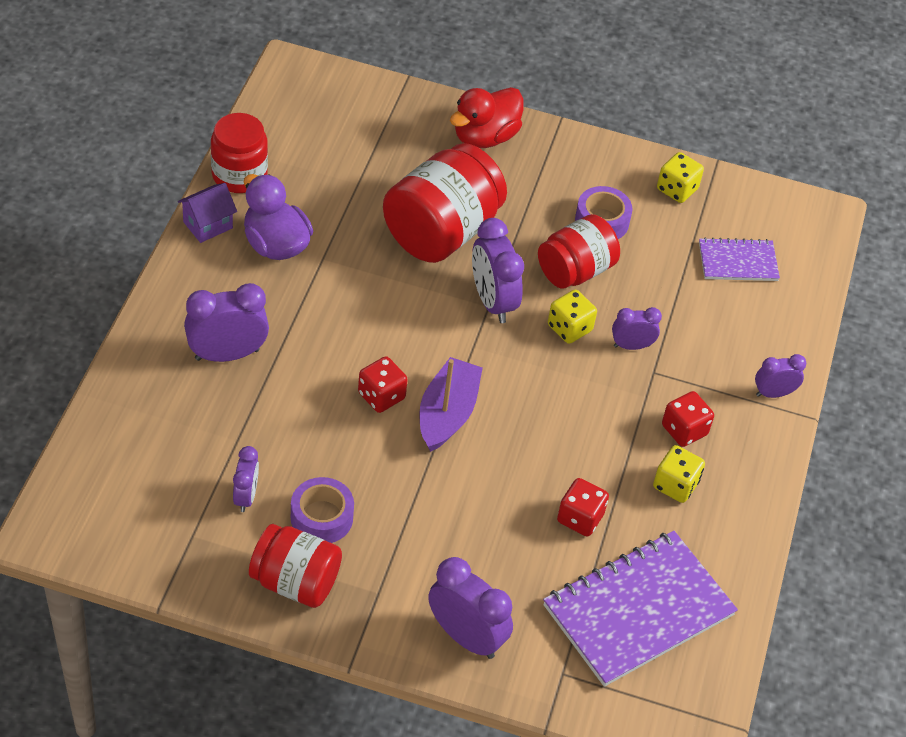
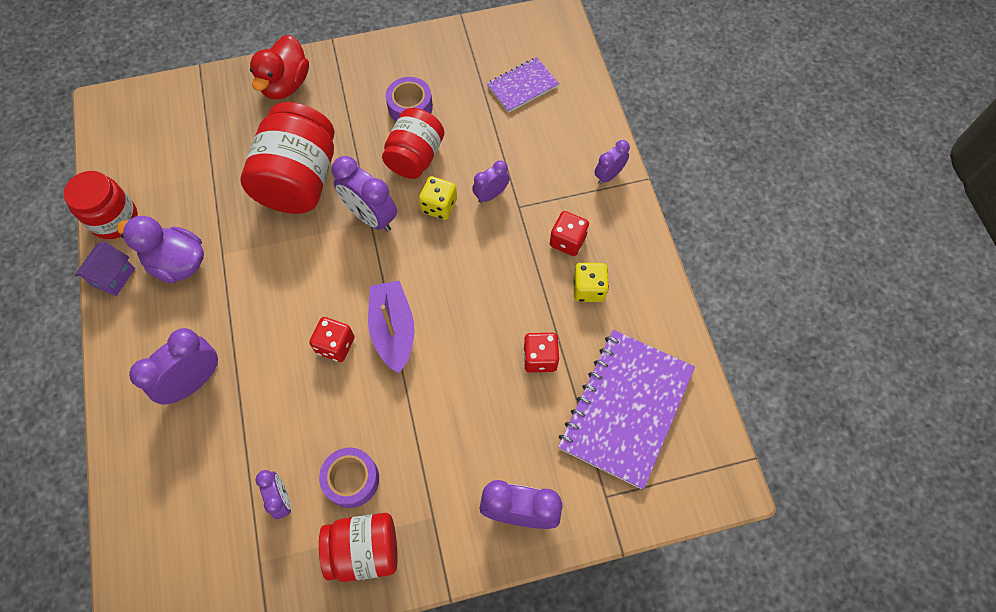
camera: 25 degrees left, 15 degrees up
yellow dice [657,152,704,203] -> none

